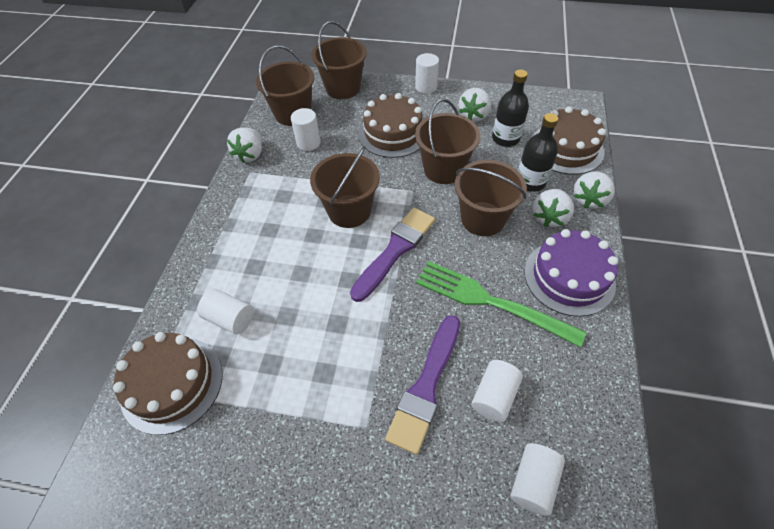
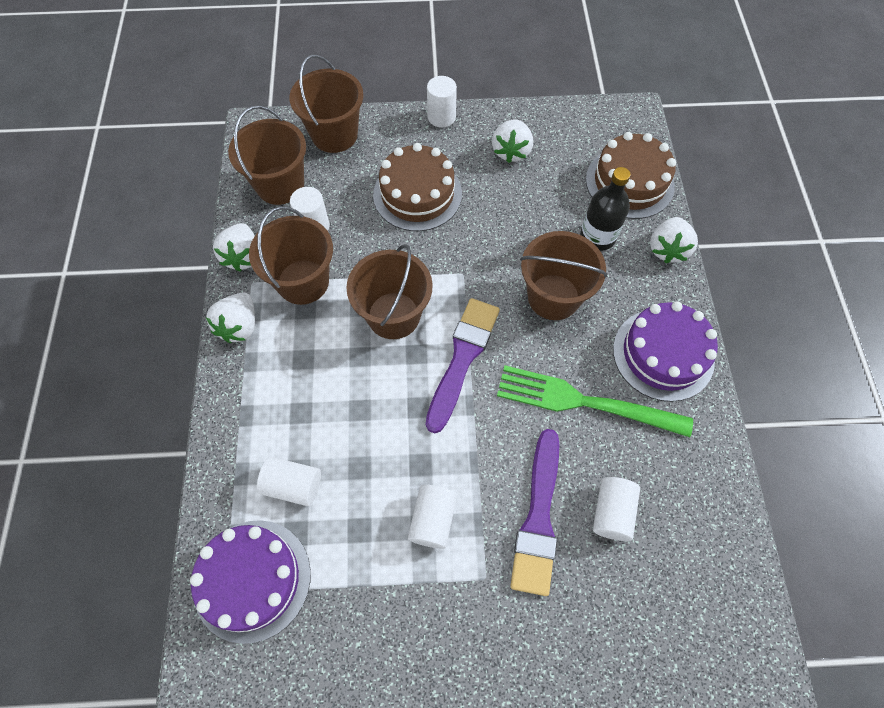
camera: 15 degrees left, 10 degrees up
brown cake [113,332,223,435] -> purple cake [190,520,311,644]
brown bucket [415,99,481,184] -> brown bucket moved to [249,206,333,305]
black bottle [492,70,529,147] -> none
white cylinder [510,443,565,516] -> white cylinder moved to [408,485,457,549]
white strawberry [533,189,574,227] -> white strawberry moved to [206,292,255,343]

